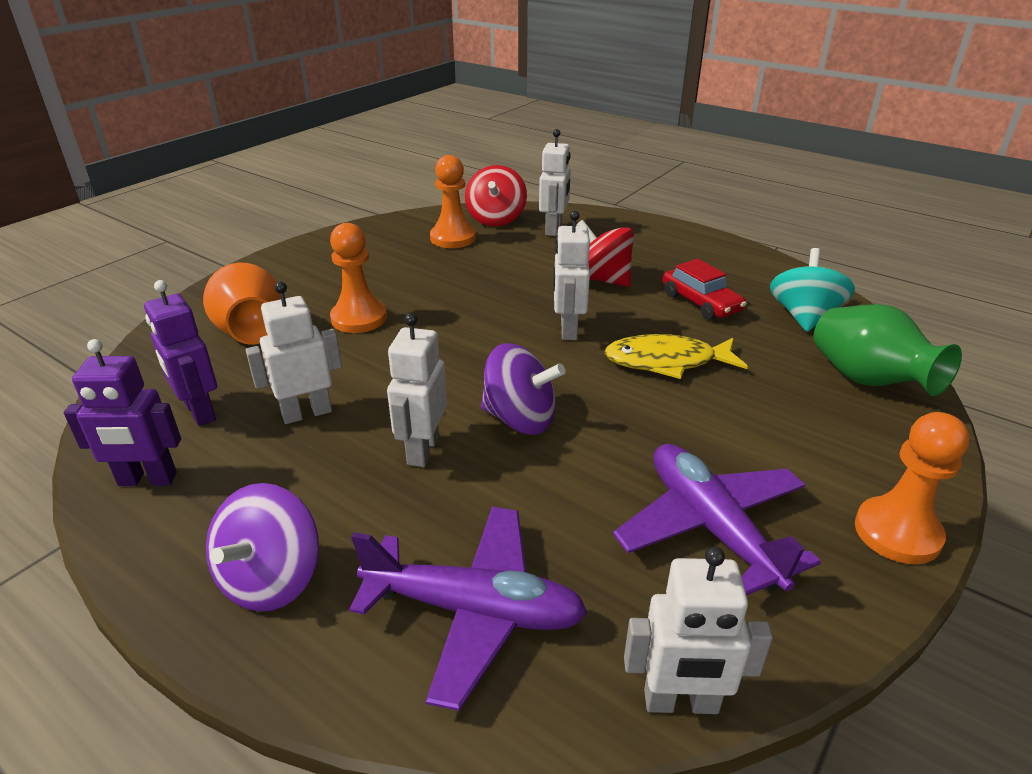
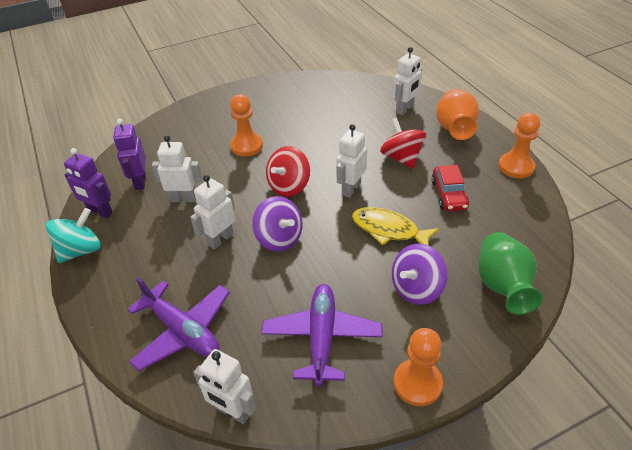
camera: 30 degrees right, 10 degrees up
orange vase [203,263,281,345] -> orange vase moved to [436,89,479,140]
purple spinning top [206,483,319,612] -> purple spinning top moved to [392,244,447,305]
orange pawn [430,155,476,248] -> orange pawn moved to [499,113,540,178]
red spinning top [465,165,527,226] -> red spinning top moved to [266,146,310,197]
turquoise spinning top [770,248,855,332] -> turquoise spinning top moved to [46,208,101,263]

